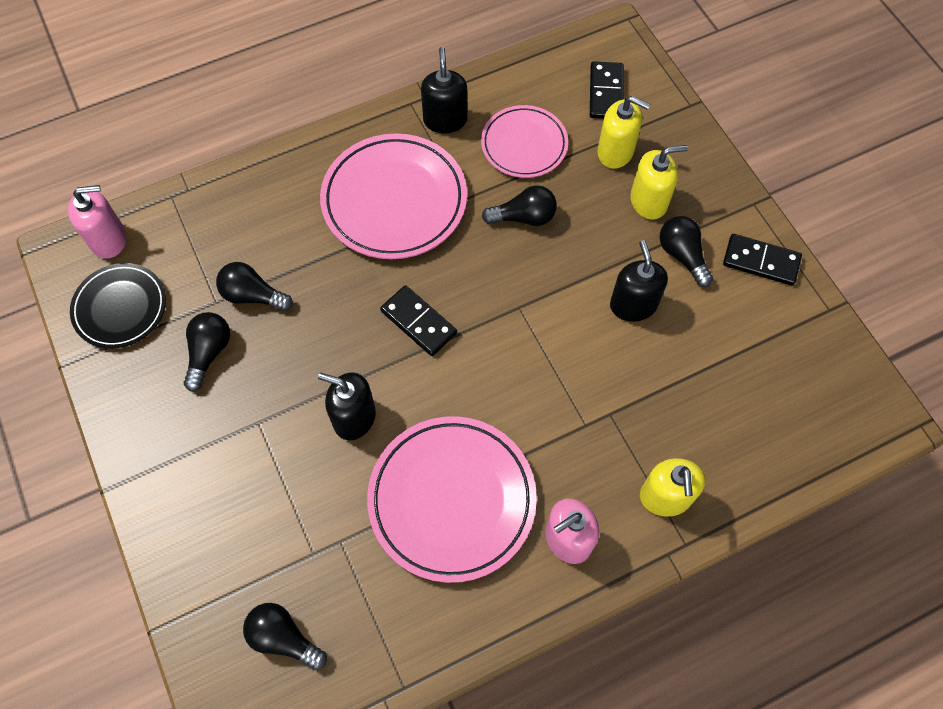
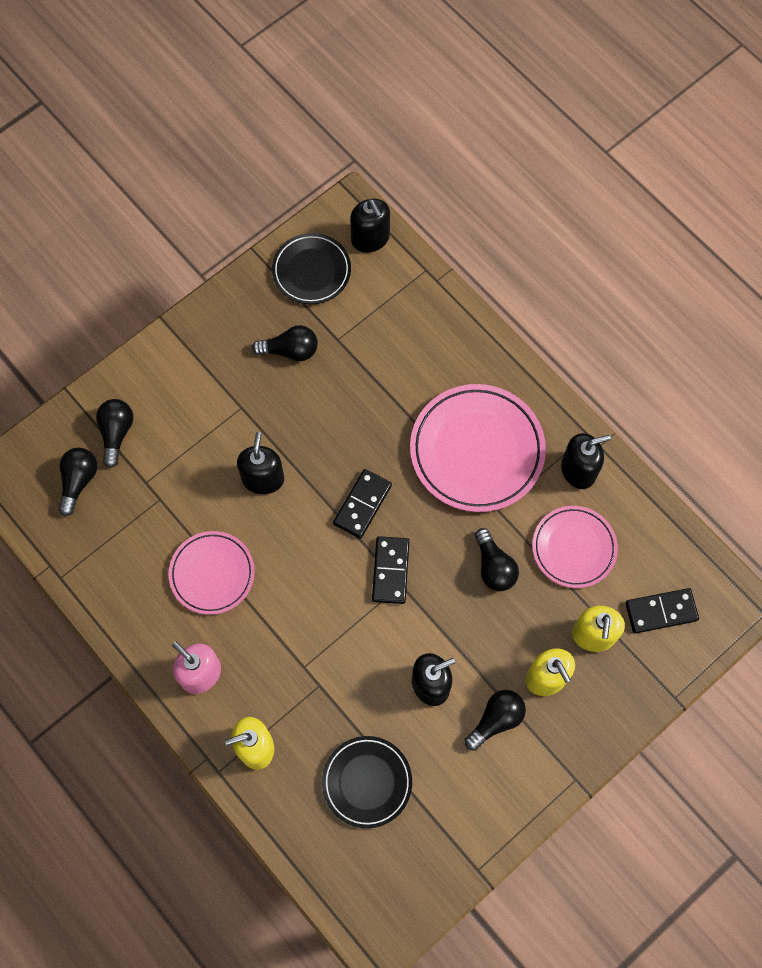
camera: 75 degrees right, 5 degrees up
pink soap dispenser [68,185,126,259] -> black soap dispenser [350,198,390,253]
black light bulb [216,262,293,311] -> black light bulb moved to [96,399,133,468]
pink plate [367,416,537,583] -> pink plate [168,531,255,615], size x0.61
black domino [723,234,802,285] -> black domino moved to [372,536,410,604]
none -> black plate [322,736,412,828]

